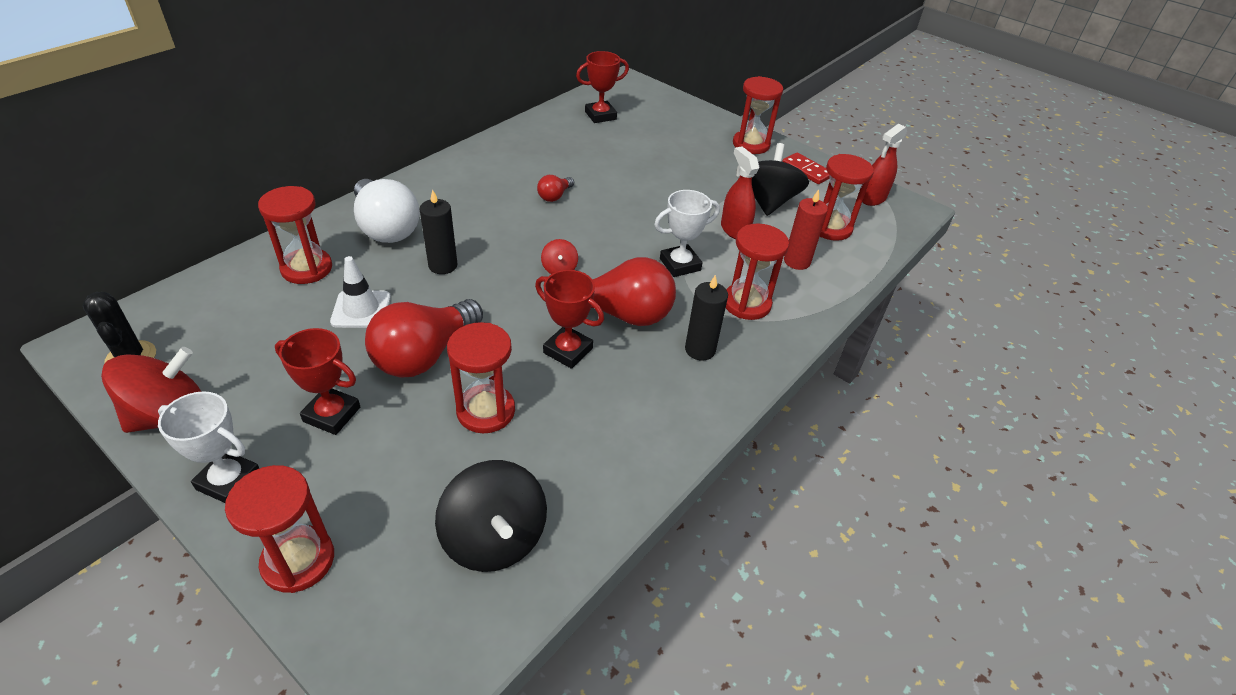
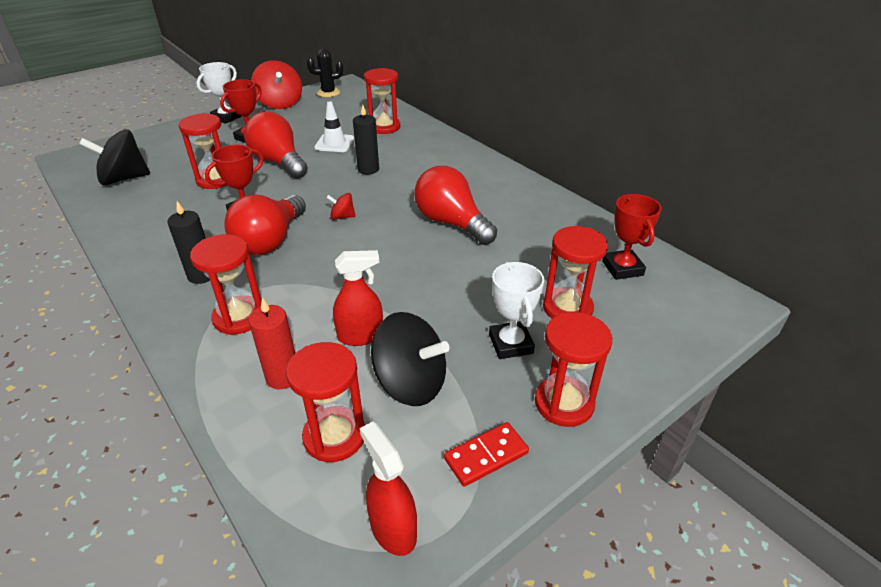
camera: 105 degrees right, 5 degrees down
red hourglass [225,465,334,593] -> red hourglass moved to [543,226,608,319]
white light bulb [354,179,419,243] -> none
red light bulb [537,175,574,202] -> red light bulb [414,166,497,245], size x2.15
white trophy [654,190,720,277] -> white trophy moved to [489,261,544,359]

